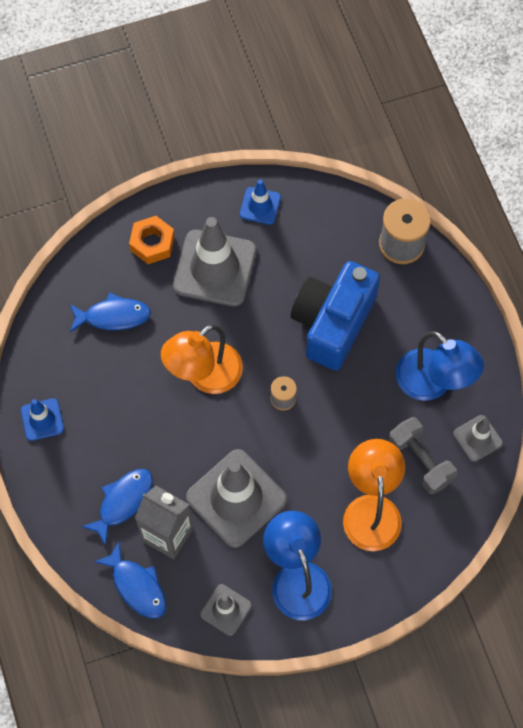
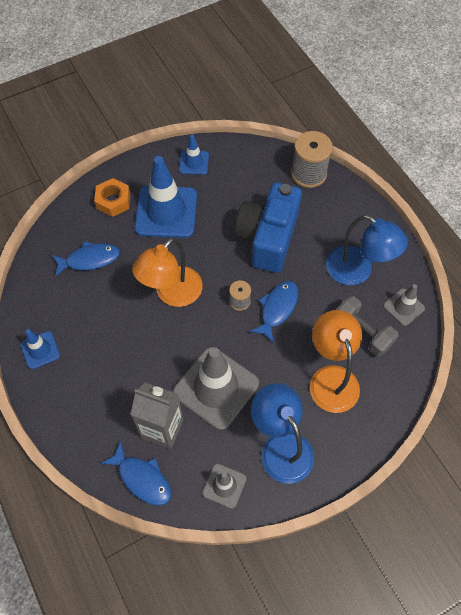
camera: 10 degrees left, 5 degrees down
blue fish [81,469,153,546] -> blue fish moved to [250,281,298,343]
grey traffic cone [173,217,256,307] -> blue traffic cone [135,156,197,238]

